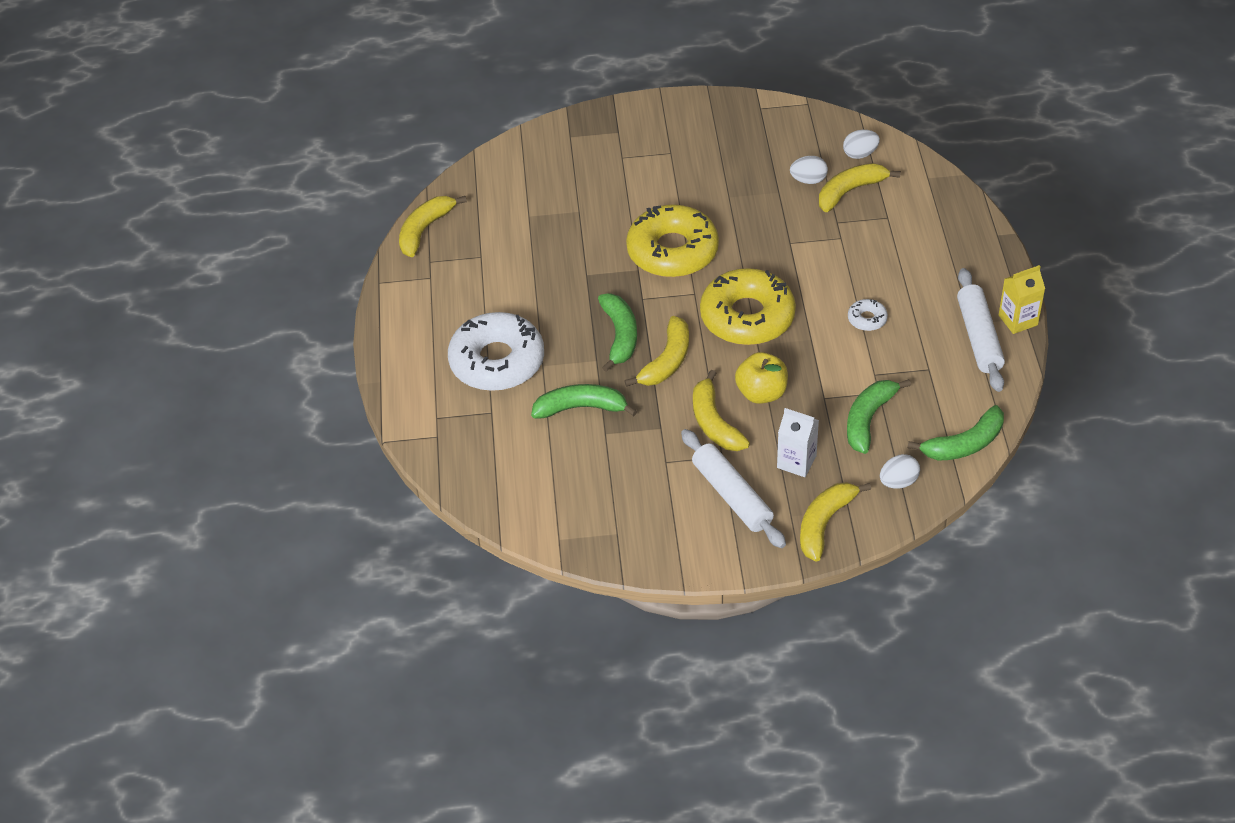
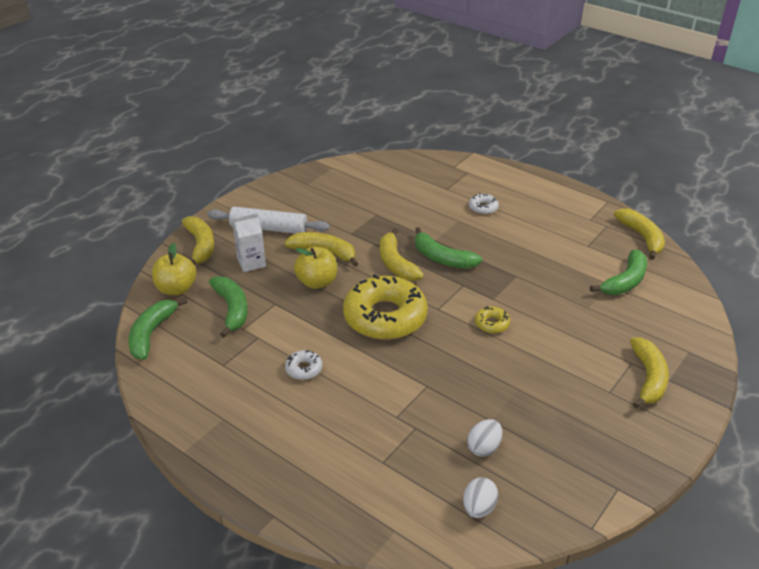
camera: 130 degrees right, 10 degrees down
white donut [448,312,544,391] -> white donut [469,193,499,215], size x0.41
green banana [531,384,637,419] -> green banana moved to [590,249,647,295]
yellow donut [626,205,719,277] -> yellow donut [475,306,510,333], size x0.41
yellow banana [819,163,901,212] -> yellow banana moved to [630,337,669,409]
white egg [880,454,920,489] -> yellow apple [152,243,196,295]
white rolling pin [957,268,1005,392] -> none
yellow carton [999,265,1045,334] -> none

